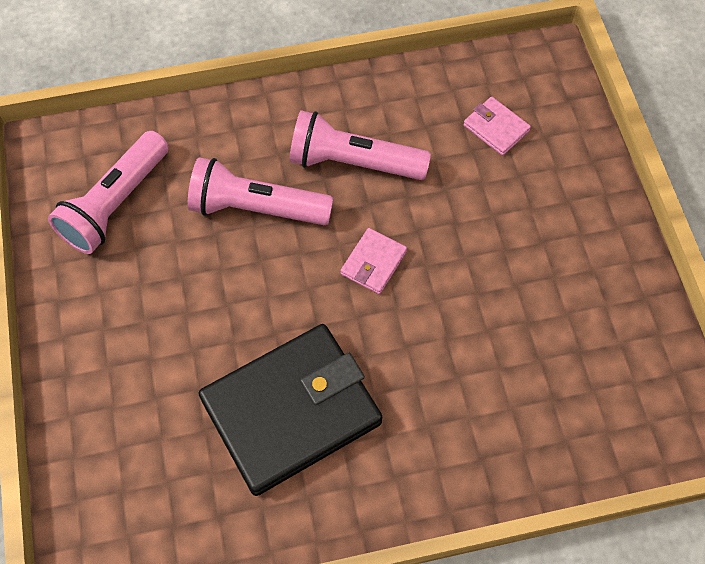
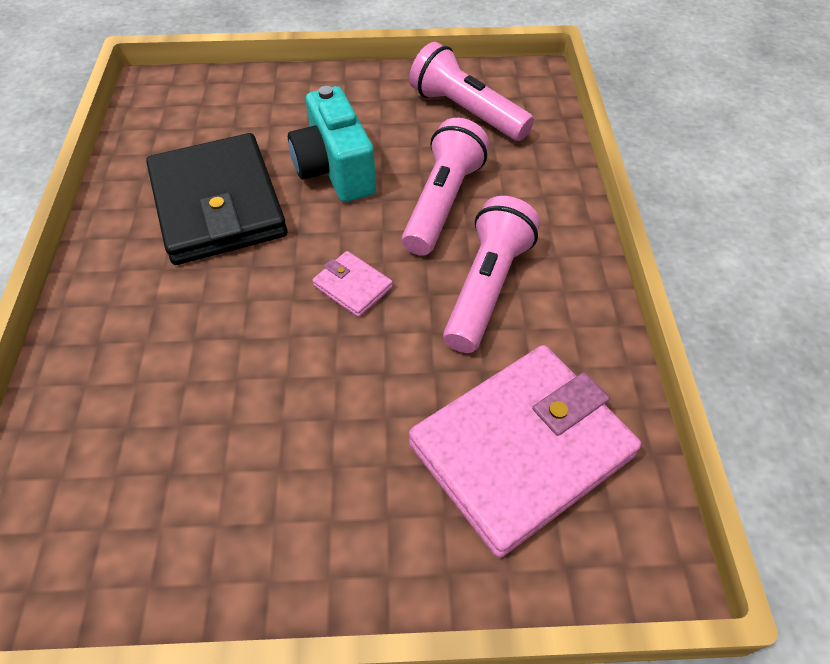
camera: 100 degrees right, 10 degrees down
pink wallet [463,97,531,156] -> pink wallet [409,345,641,558], size x2.39
none -> turquoise camera [288,86,376,202]

